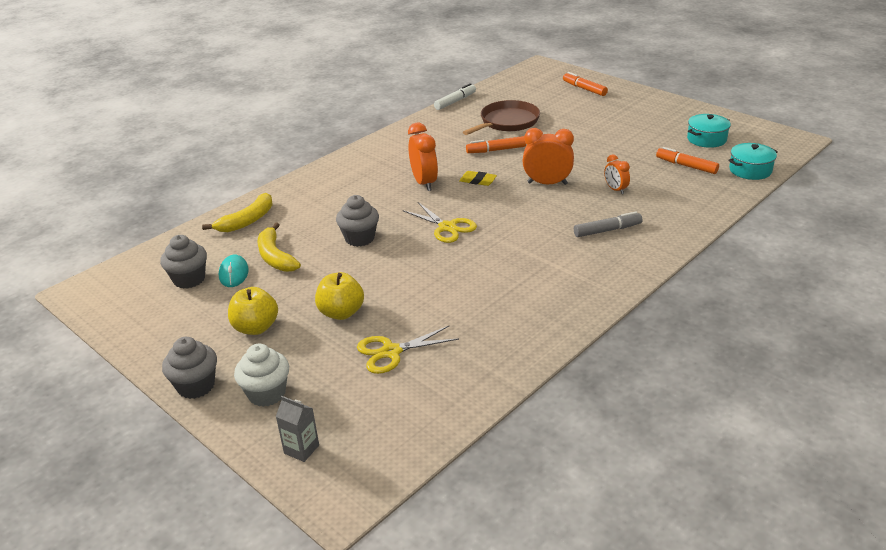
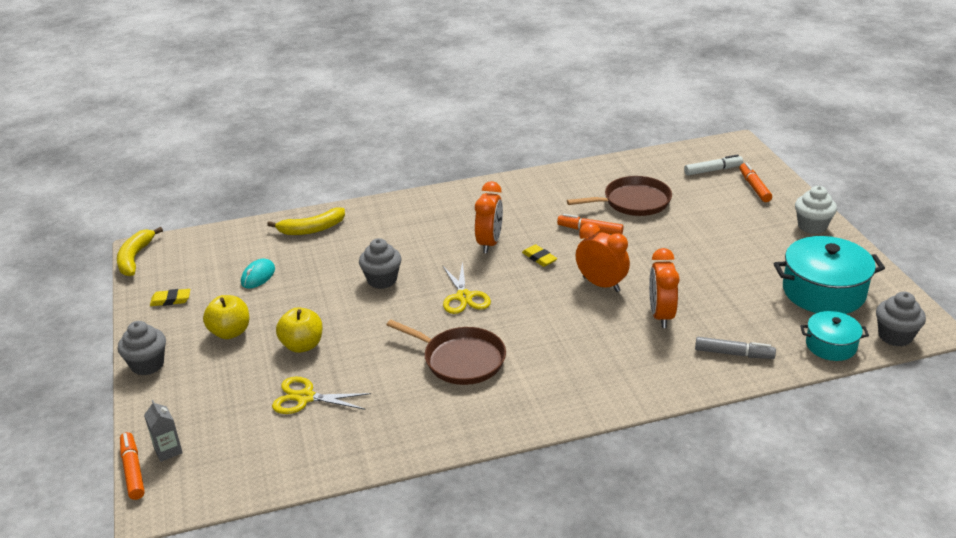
camera: 30 degrees right, 0 degrees up
grey cupcake [160,235,207,289] -> grey cupcake moved to [876,292,926,347]
white cupcake [234,343,289,407] -> white cupcake moved to [795,186,837,234]
yellow banana [258,222,301,272] -> yellow banana moved to [117,227,163,276]
white marker [434,83,476,110] -> white marker moved to [684,154,743,176]
grey marker [574,212,642,237] -> grey marker moved to [695,337,776,359]
orange clock [604,155,630,194] -> orange clock [649,248,680,328], size x1.73
orange marker [656,147,719,174] -> orange marker moved to [120,432,145,500]
turquoise pot [687,114,731,148] -> turquoise pot [774,236,885,314], size x1.75
none -> yellow eraser [150,289,190,306]
none -> brown pan [386,320,506,385]

